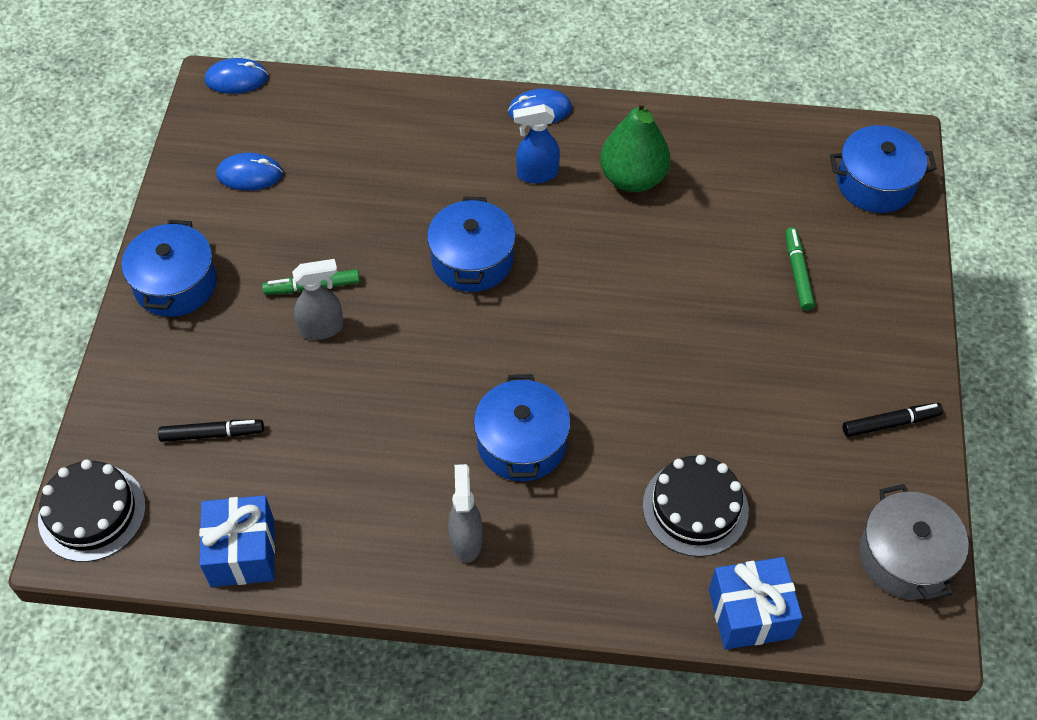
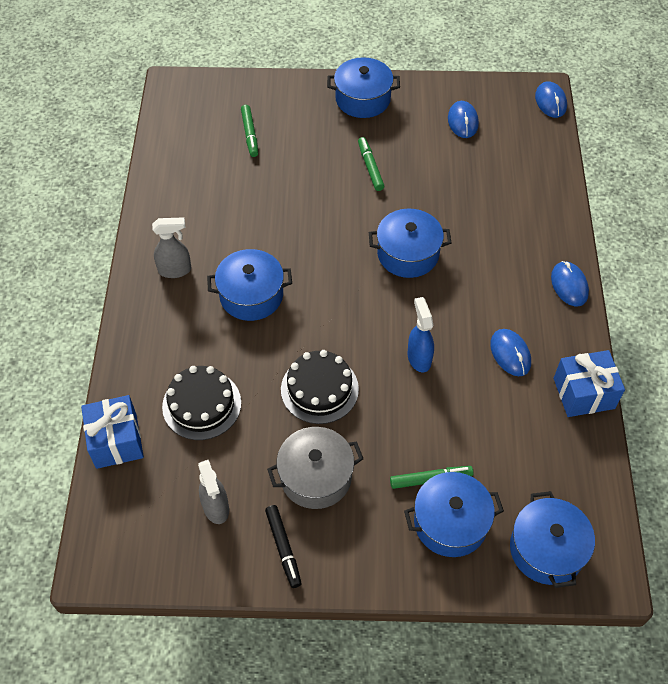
camera: 85 degrees right, 0 degrees up
black cake [38,460,146,562] -> black cake moved to [281,350,359,424]
black marker [158,420,264,442] -> green marker [241,105,258,157]
blue gift [199,495,275,587] -> blue gift moved to [554,350,625,417]
grey spray bottle [292,259,344,340] -> grey spray bottle moved to [198,460,229,524]
blue spray bottle [513,104,560,184] -> blue spray bottle moved to [407,297,434,372]
green pear [600,100,670,192] -> blue mouse [490,329,531,376]
grey pot [859,484,969,600] -> grey pot moved to [267,427,363,509]
none -> blue pot [404,472,504,557]

